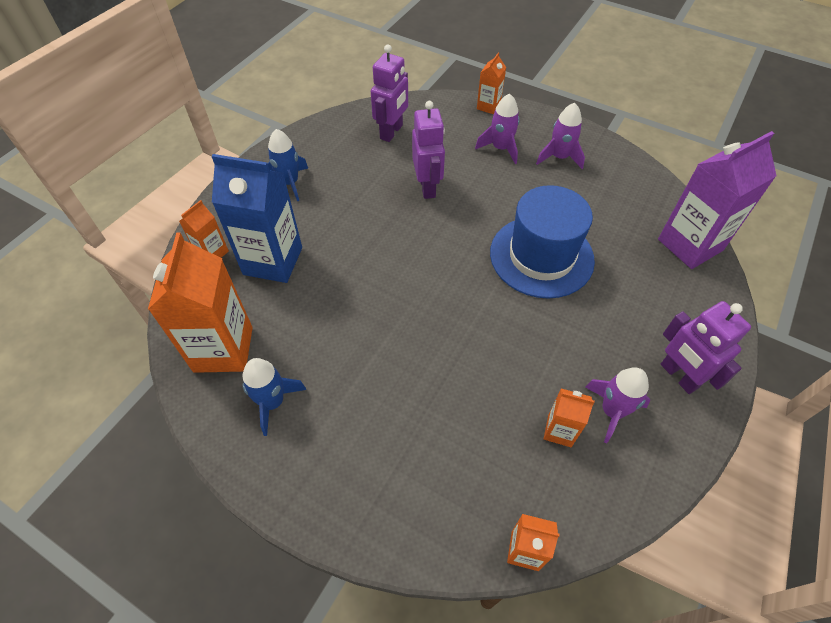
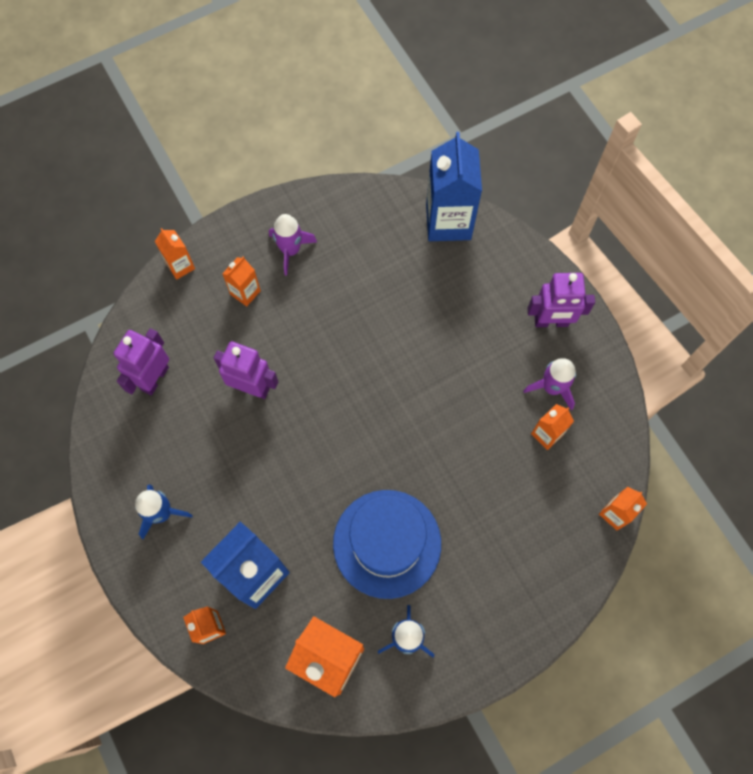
camera: 60 degrees left, 15 degrees up
purple robot [371,44,408,142] -> purple robot turned 120 degrees counterclockwise [114,328,169,395]
purple rocket [475,93,520,164] -> orange carton [222,256,261,306]
blue hat [490,185,595,299] -> blue hat moved to [333,490,441,599]
purple carton [658,131,777,269] -> blue carton [426,132,482,241]

